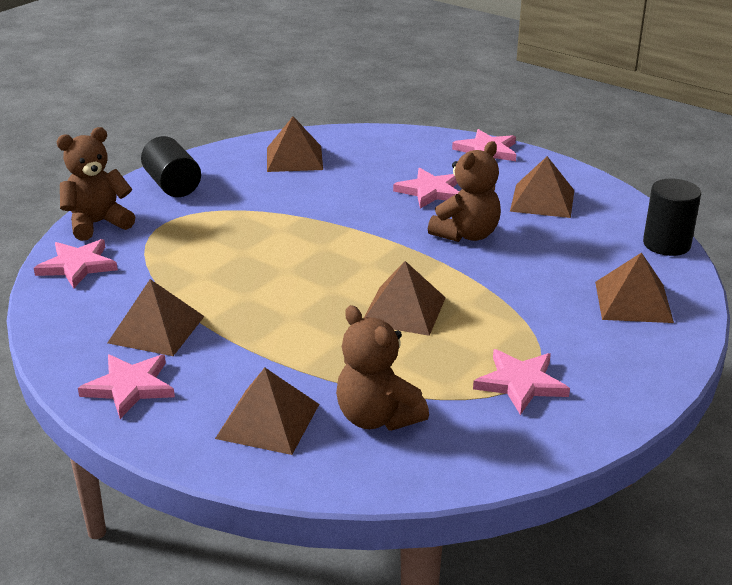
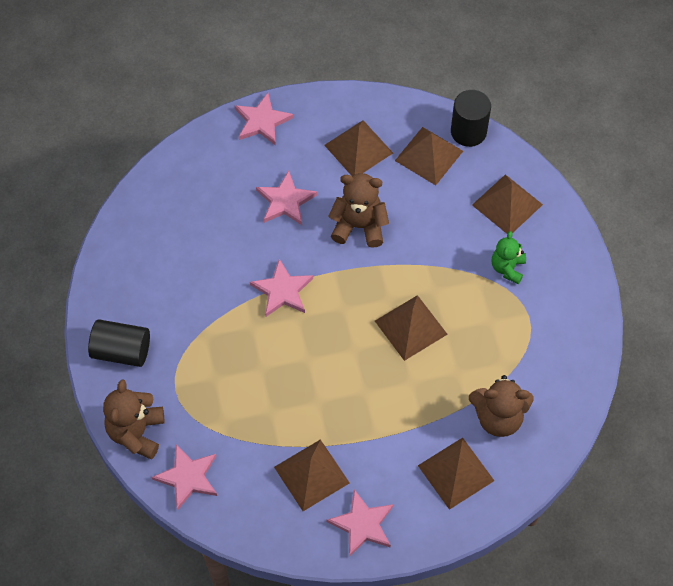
camera: 50 degrees left, 30 degrees up
brown pyramid [267,116,323,172] -> brown pyramid moved to [395,127,463,185]
brown teddy bear [428,141,501,242] -> brown teddy bear turned 75 degrees counterclockwise [328,173,389,248]
pink star [473,349,570,415] -> pink star moved to [250,259,313,317]
none -> green teddy bear [492,231,526,284]

